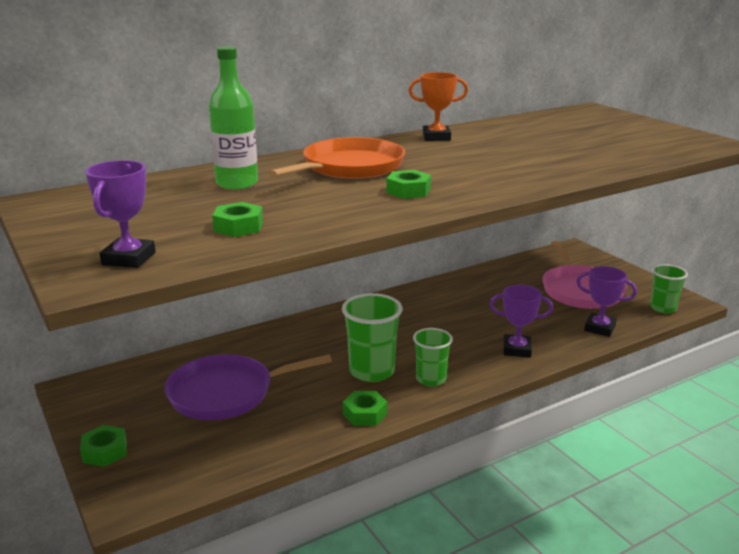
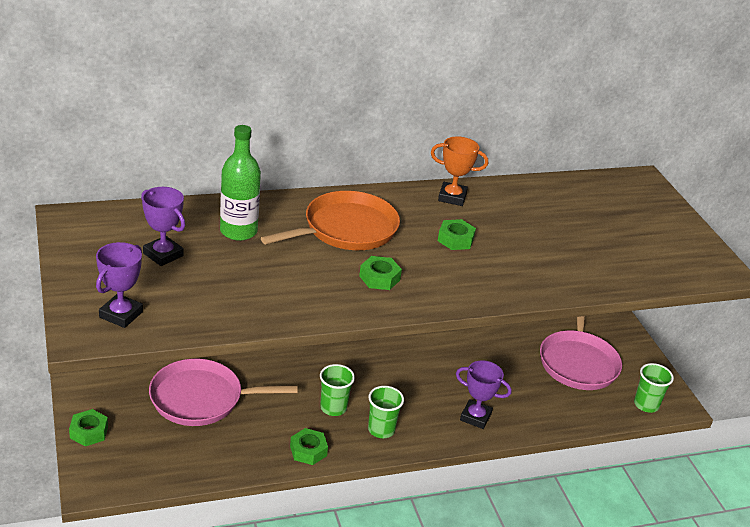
camera: 10 degrees right, 10 degrees up
purple pan [165,354,332,420] -> pink pan [149,359,298,426]
green nut [212,202,263,237] -> green nut moved to [438,219,476,250]
green cup [342,293,403,382] -> green cup [320,364,355,416], size x0.65
purple trophy [576,266,637,337] -> purple trophy moved to [141,187,185,266]

